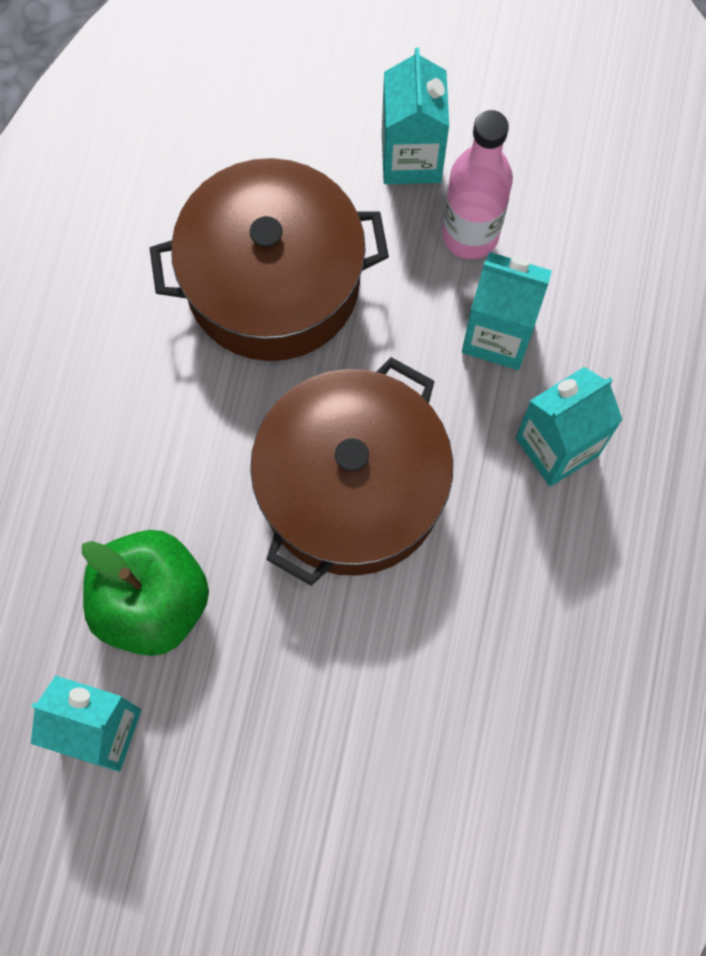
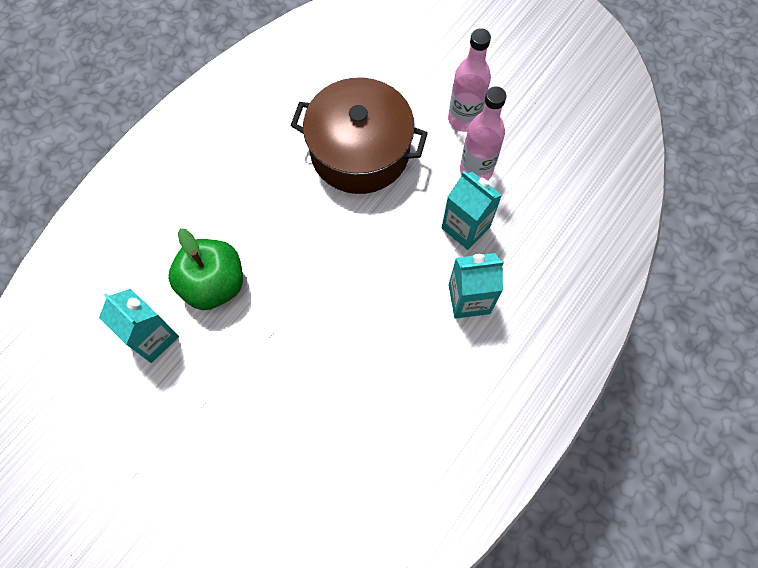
camera: 25 degrees right, 5 degrees down
brown pot [250,357,453,586] -> none
turquoise carton [382,48,449,184] -> pink bottle [448,28,491,132]

